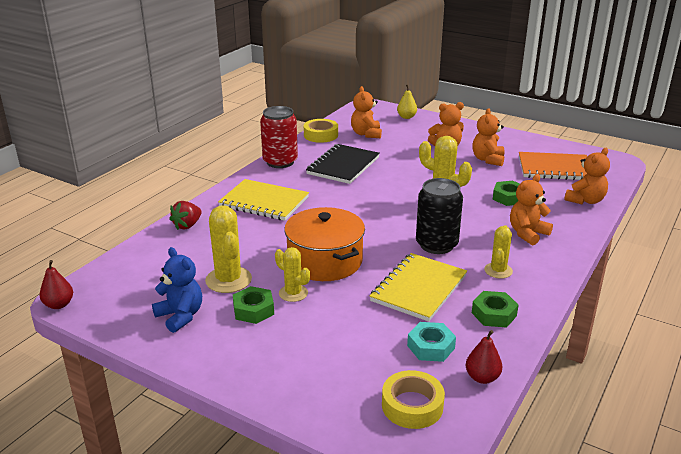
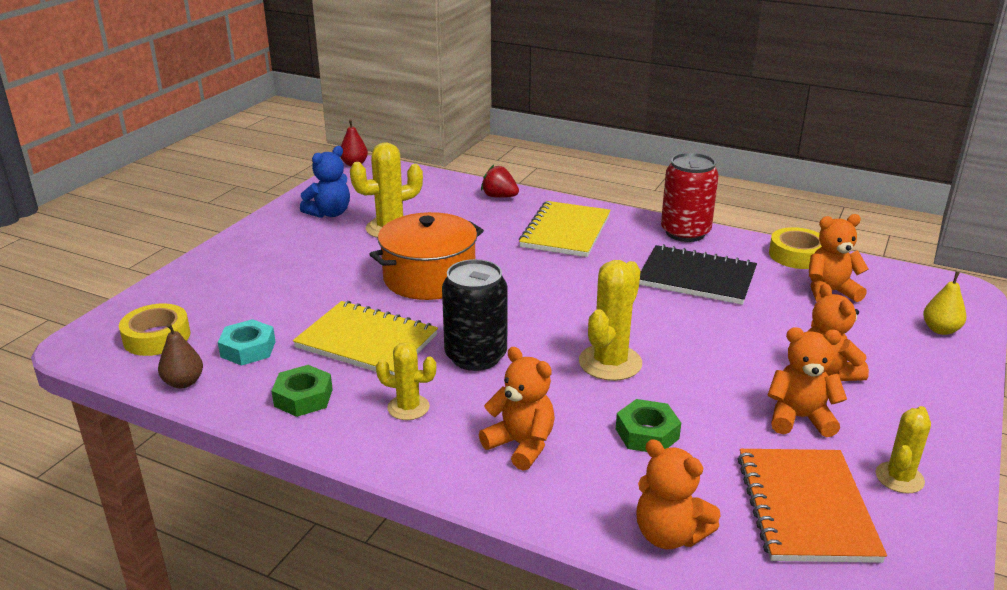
camera: 85 degrees right, 0 degrees up
green nut [233,286,274,324] -> none
yellow cactus [275,247,310,302] -> yellow cactus moved to [875,406,931,493]
red pear [466,330,503,384] -> brown pear [158,323,203,388]

